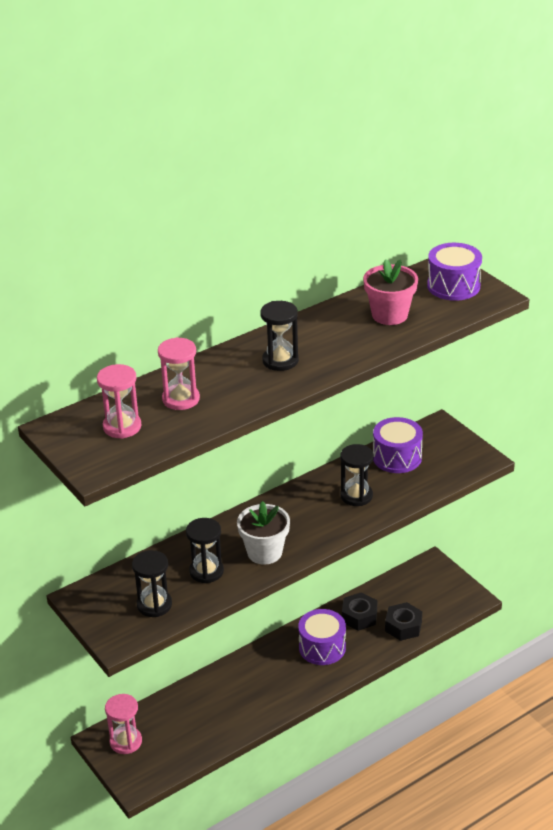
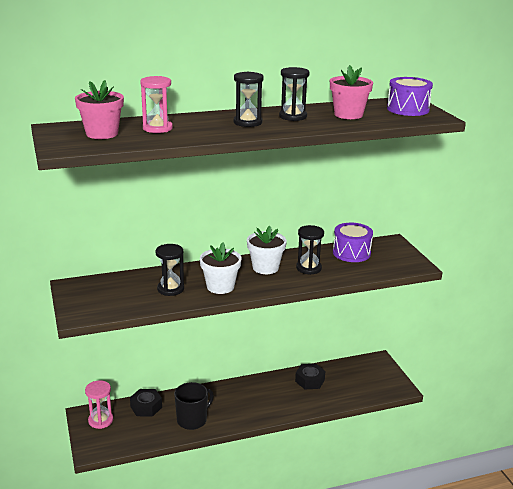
camera: 15 degrees right, 10 degrees down
pink hourglass [97,364,141,439] -> pink flower pot [75,80,124,139]
black hourglass [132,550,172,617] -> black hourglass moved to [279,67,310,121]
purple drum [298,609,346,665] -> none
black nut [385,602,422,641] -> black nut moved to [130,389,162,417]
none -> black mug [174,382,214,430]
none -> white flower pot [247,226,287,274]

